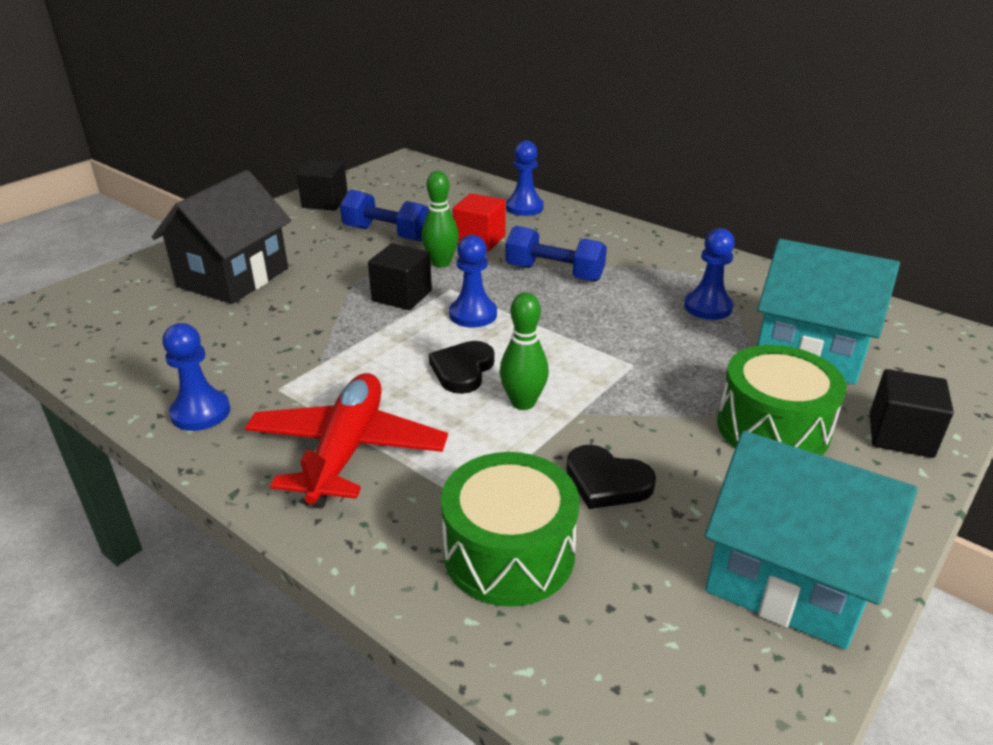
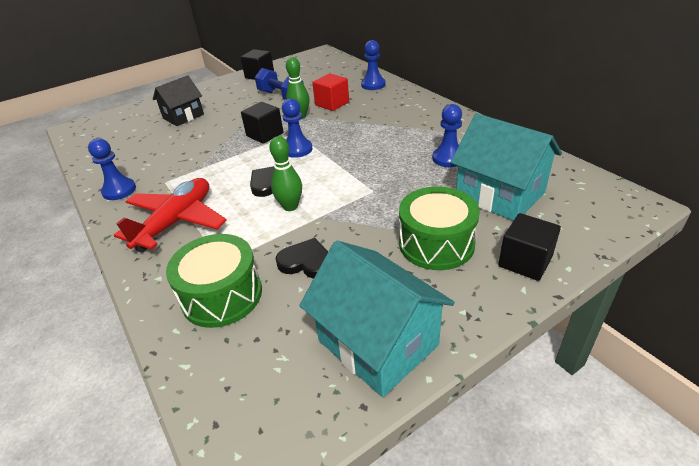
camera: 20 degrees right, 5 degrees up
black house [152,170,291,304] -> black house [153,75,204,126], size x0.66
blue dumbbell [505,226,607,282] -> none
black heart [566,445,656,509] -> black heart turned 150 degrees clockwise [276,238,328,279]

